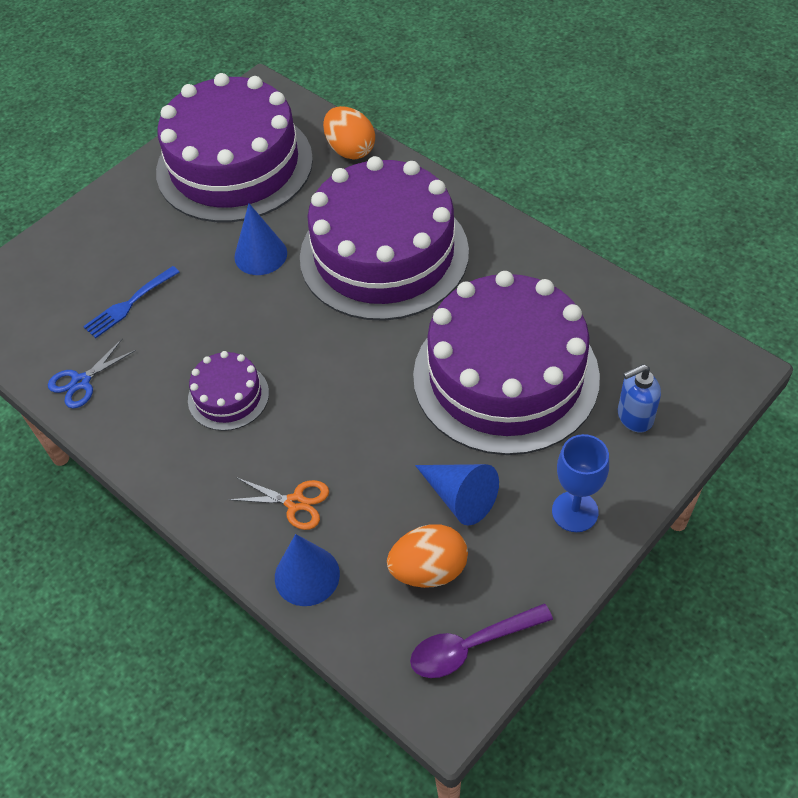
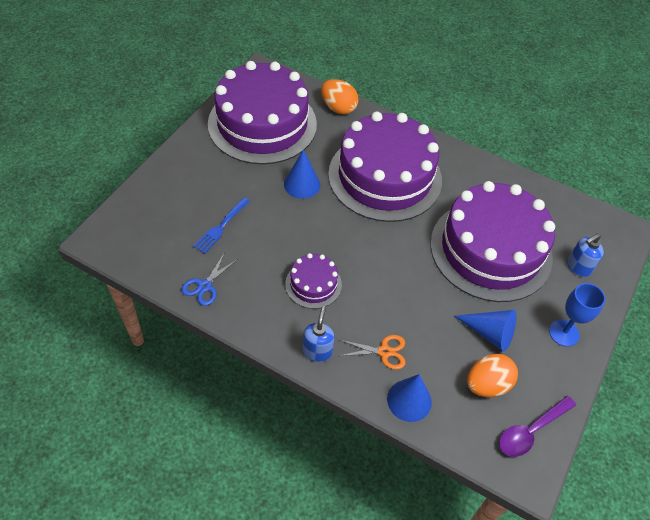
camera: 20 degrees left, 0 degrees up
none -> blue soap dispenser [303,307,335,362]

